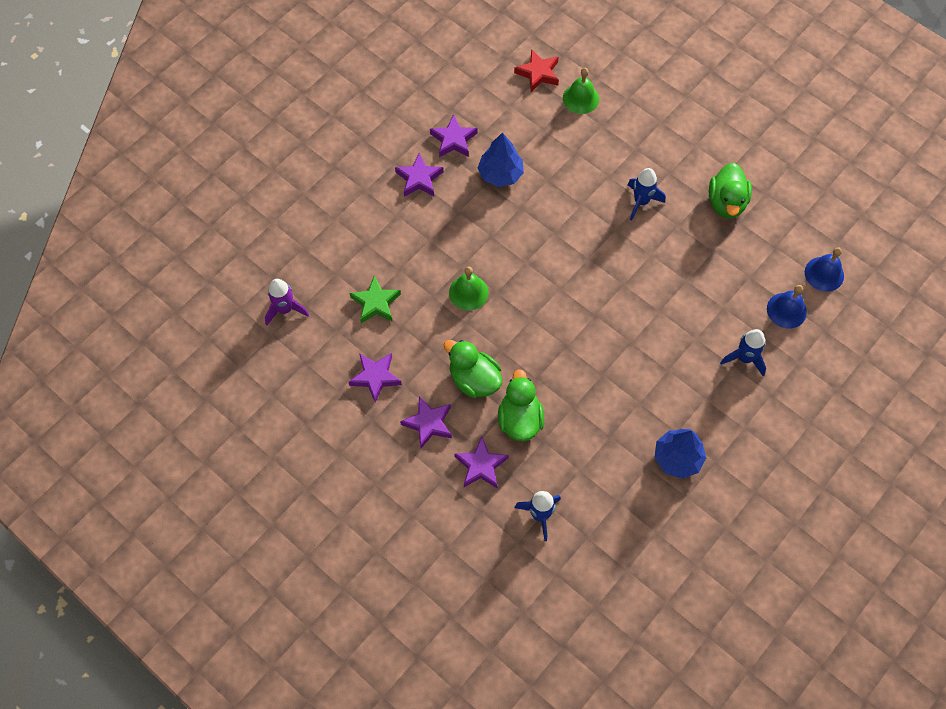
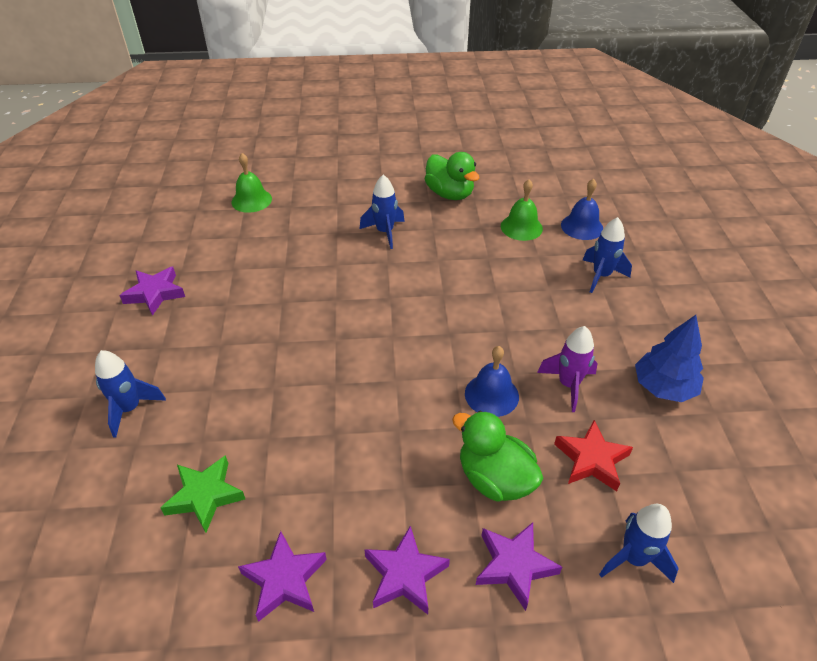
camera: 45 degrees left, 20 degrees down
purple rocket [265,279,309,325] -> purple rocket moved to [537,326,598,412]
purple star [395,153,444,197] -> none
green duck [444,340,502,398] -> none
green bell [449,266,489,310] -> green bell moved to [501,179,543,241]
blue tree [478,133,524,187] -> none
red star [514,49,559,92] -> red star moved to [554,420,633,492]
blue bell [805,247,844,292] -> blue bell moved to [465,346,519,417]
none -> blue rocket [95,350,166,438]

